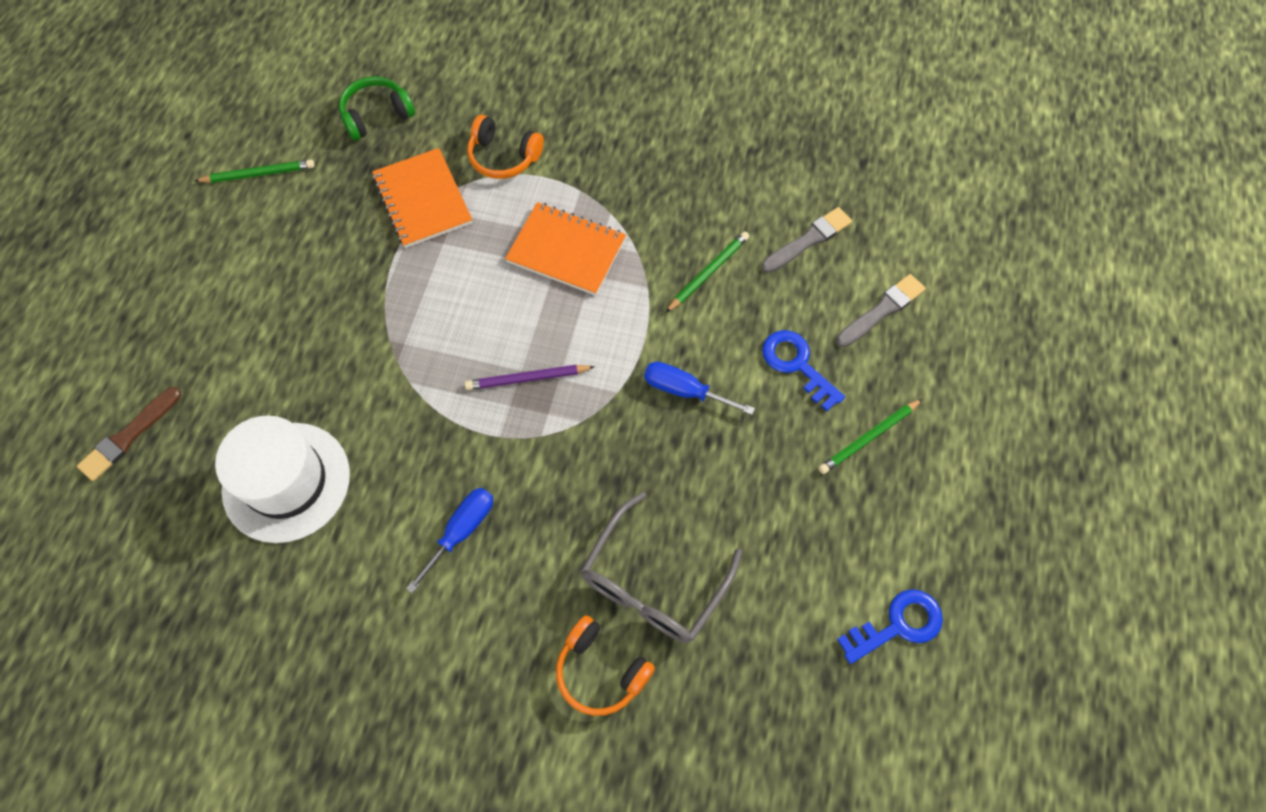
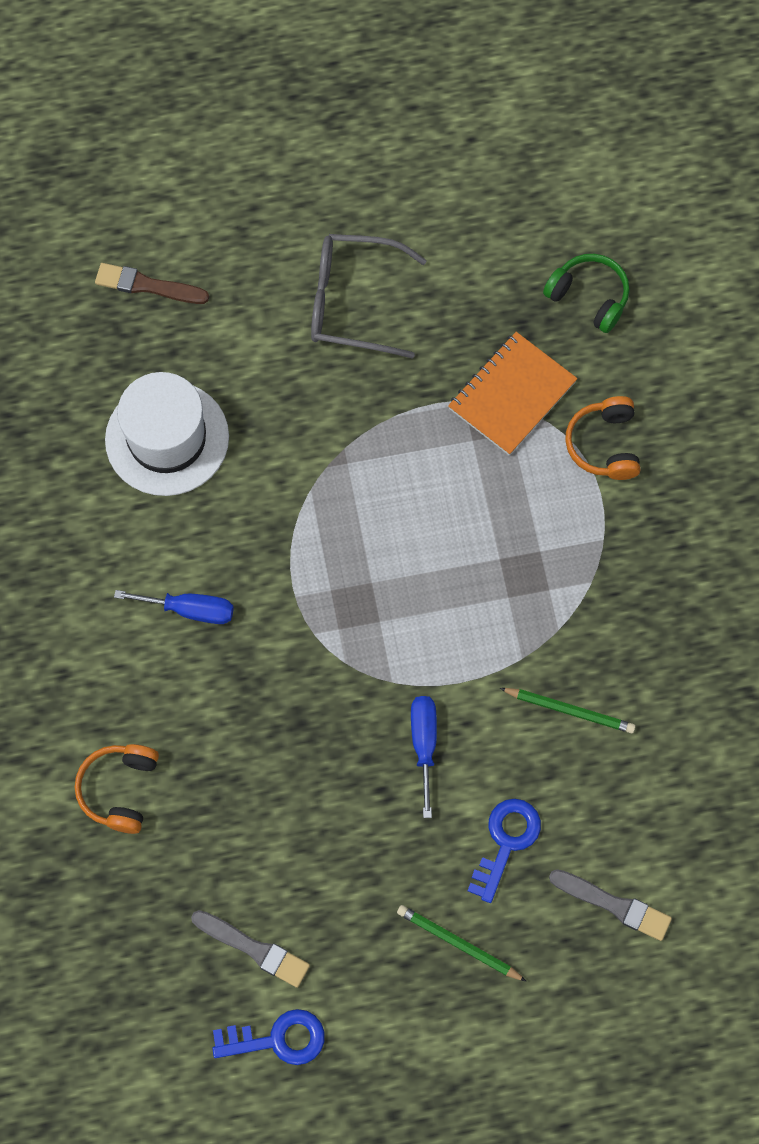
camera: 65 degrees right, 5 degrees up
green pencil [195,159,315,183] -> none
purple pencil [465,365,595,390] -> none
orange notebook [505,202,626,296] -> none
grey glasses [580,492,742,643] -> grey glasses moved to [311,234,427,359]
grey brush [762,207,852,273] -> grey brush moved to [191,910,310,988]
blue key [837,589,943,664] -> blue key turned 45 degrees counterclockwise [212,1009,325,1065]

